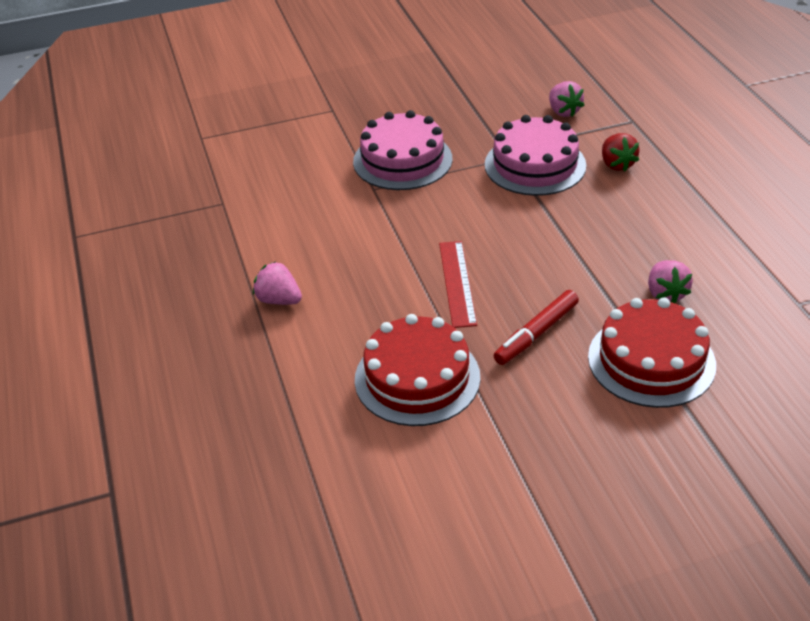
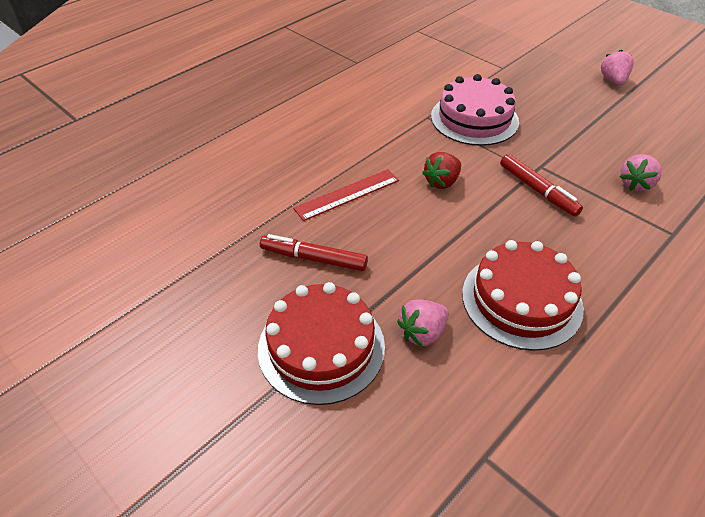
camera: 60 degrees right, 5 degrees up
pink strawberry [253,261,302,305] -> pink strawberry moved to [601,50,634,85]
red cake [355,314,480,426] -> red cake moved to [462,240,584,351]
pink cake [485,115,586,196] -> red marker [500,154,583,217]
red strawberry [602,133,640,172] -> red strawberry moved to [422,152,461,189]

